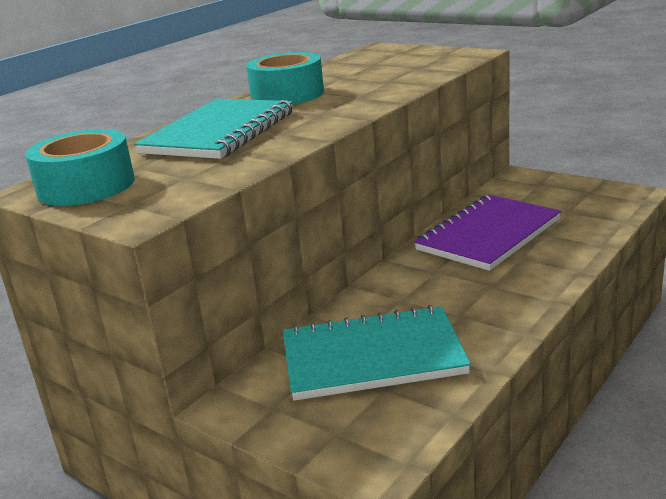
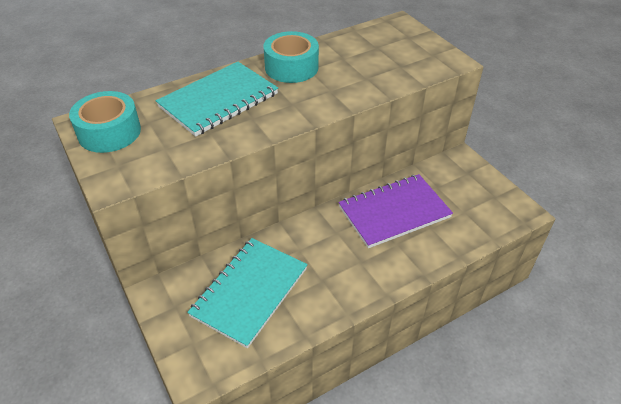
camera: 20 degrees right, 20 degrees up
turquoise notebook [283,305,471,401] -> turquoise notebook turned 75 degrees counterclockwise [187,238,308,348]

